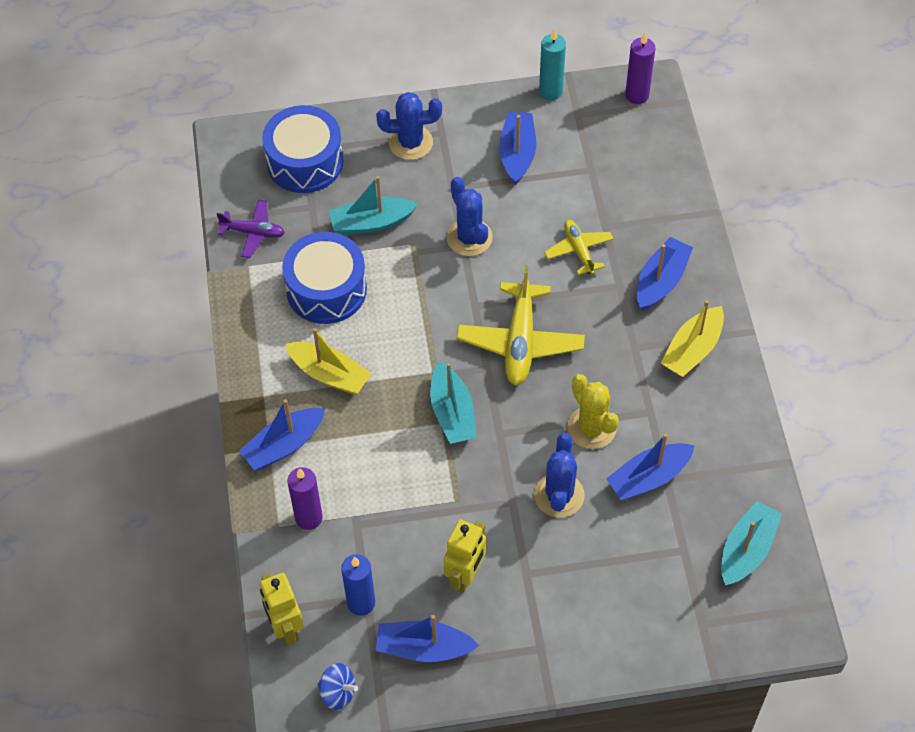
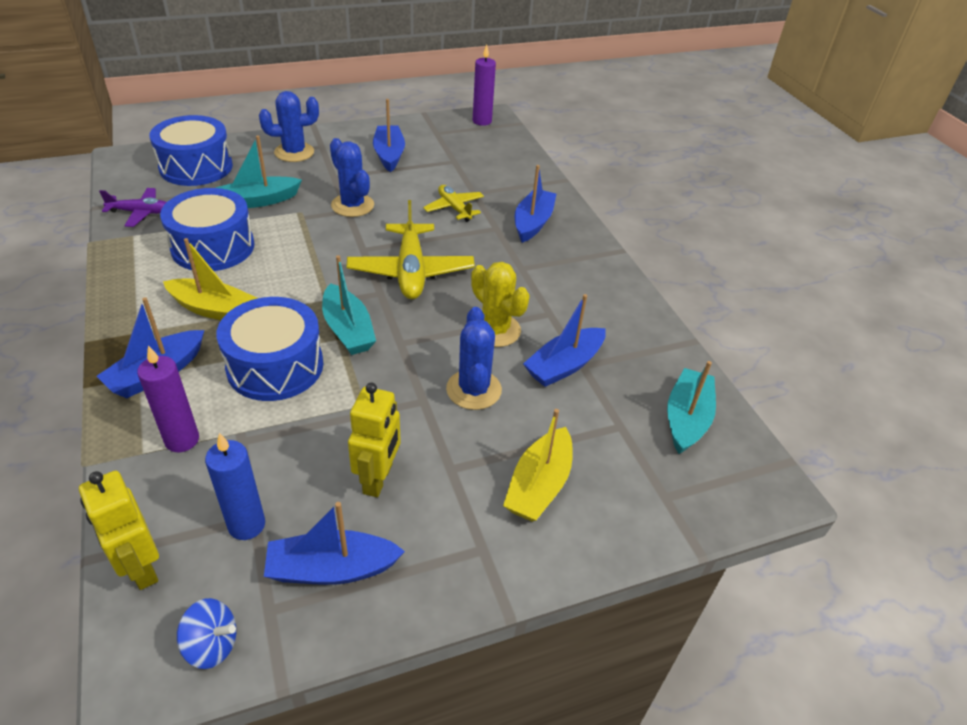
camera: 15 degrees left, 15 degrees down
turquoise candle [539,29,566,101] -> none
yellow boat [661,300,724,377] -> yellow boat moved to [503,409,573,522]
none -> blue drum [216,297,323,401]

